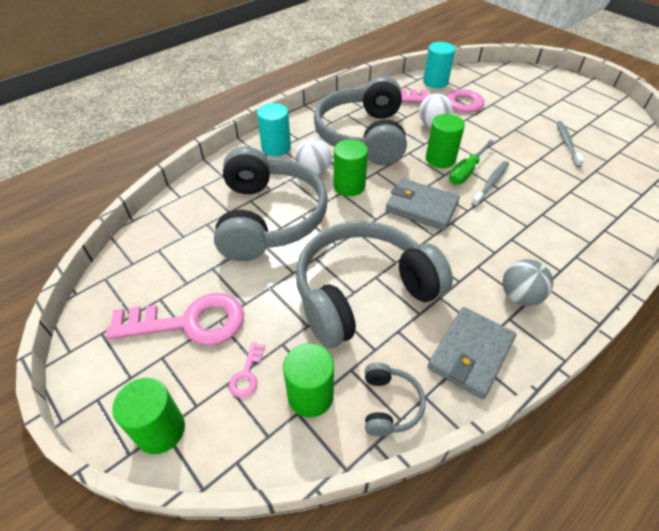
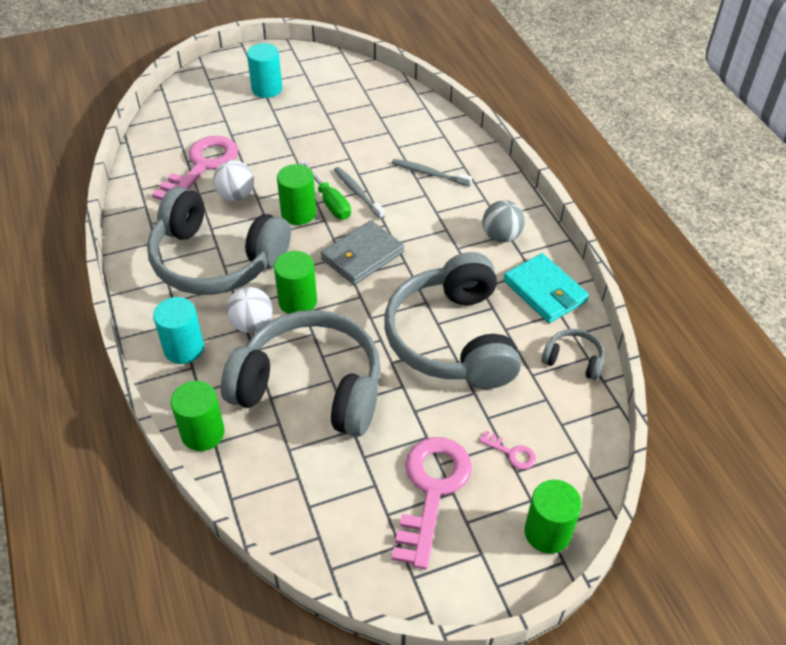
camera: 70 degrees left, 0 degrees up
green cylinder [283,343,334,418] -> green cylinder moved to [171,381,225,451]
turquoise cylinder [423,42,455,88] -> turquoise cylinder moved to [247,43,282,98]
grey wallet [428,307,516,399] -> turquoise wallet [503,253,589,323]
grey toothbrush [556,121,584,167] -> grey toothbrush moved to [392,159,472,187]

